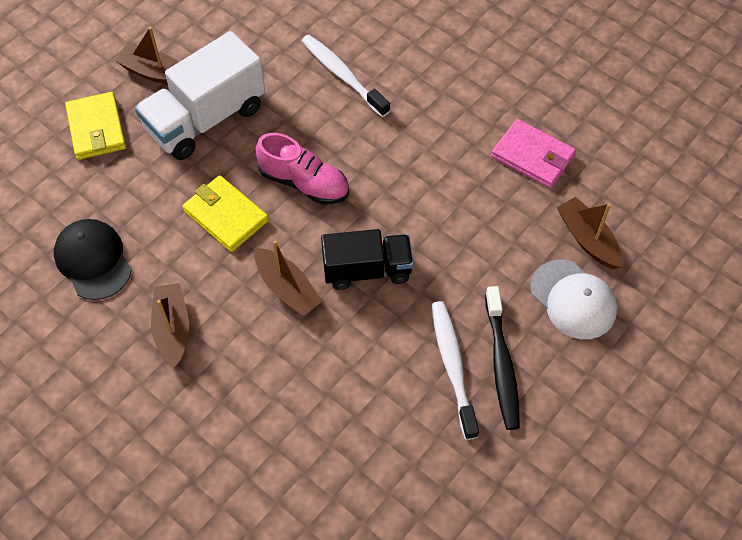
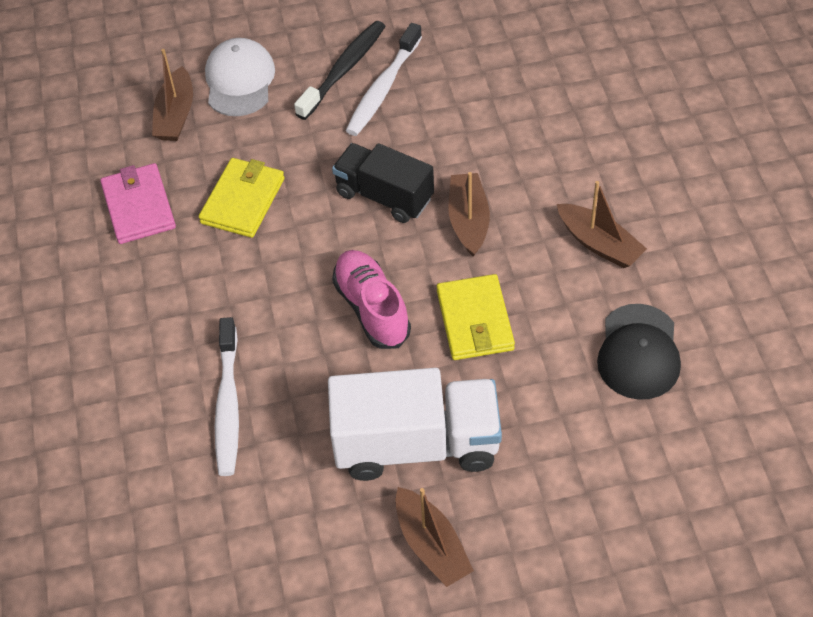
camera: 140 degrees left, 5 degrees down
yellow wallet [65,92,126,160] -> yellow wallet moved to [199,158,284,238]
brown boat [151,283,189,369] -> brown boat turned 75 degrees counterclockwise [557,181,647,268]

